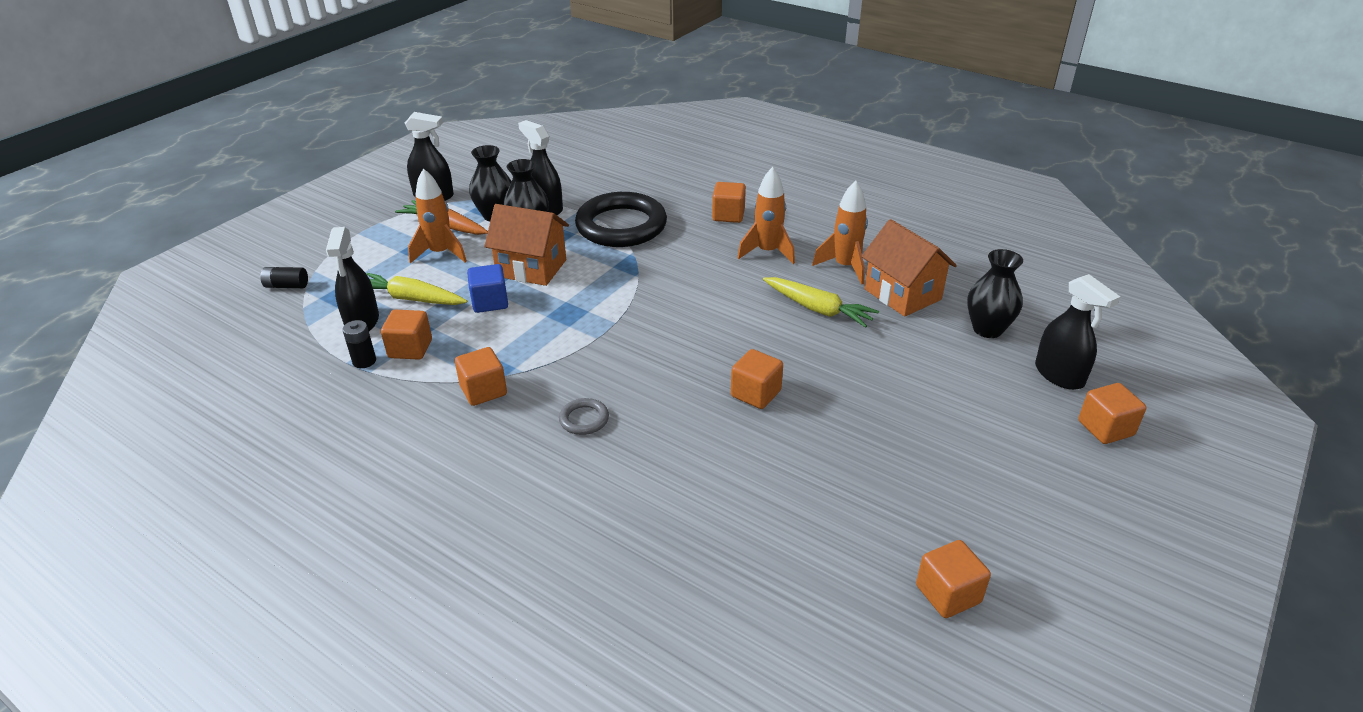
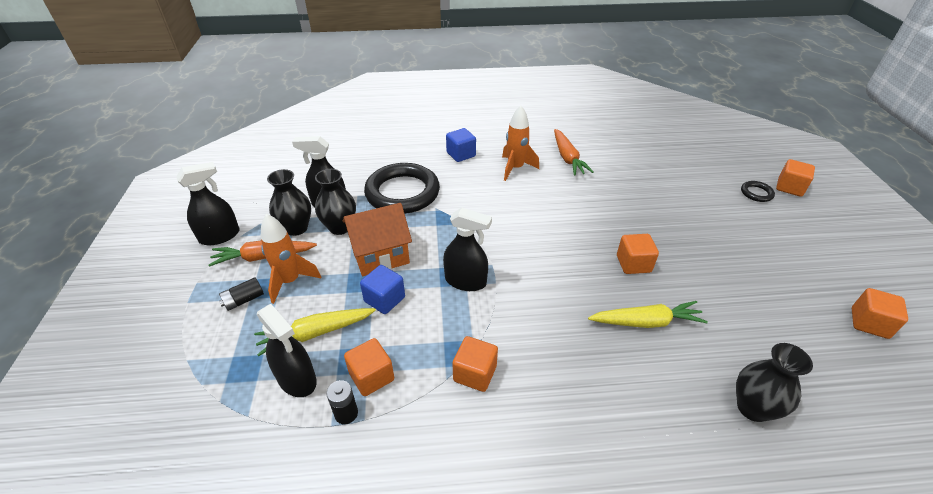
camera: 40 degrees left, 5 degrees up
black battery [260,267,308,288] -> black battery moved to [219,277,264,311]
grey ring [559,398,609,435] -> none
orange cube [712,182,746,223] -> blue cube [446,128,476,162]
yellow carrot [763,277,879,328] -> yellow carrot moved to [588,301,708,328]
orange rocket [812,181,868,285] -> orange carrot [554,129,594,176]
orange house [861,219,957,317] -> none
black vase [967,249,1023,338] -> black vase moved to [736,343,813,422]
black spray bottle [1035,274,1120,390] -> black spray bottle moved to [443,208,492,291]
none -> black ring [741,181,775,202]

